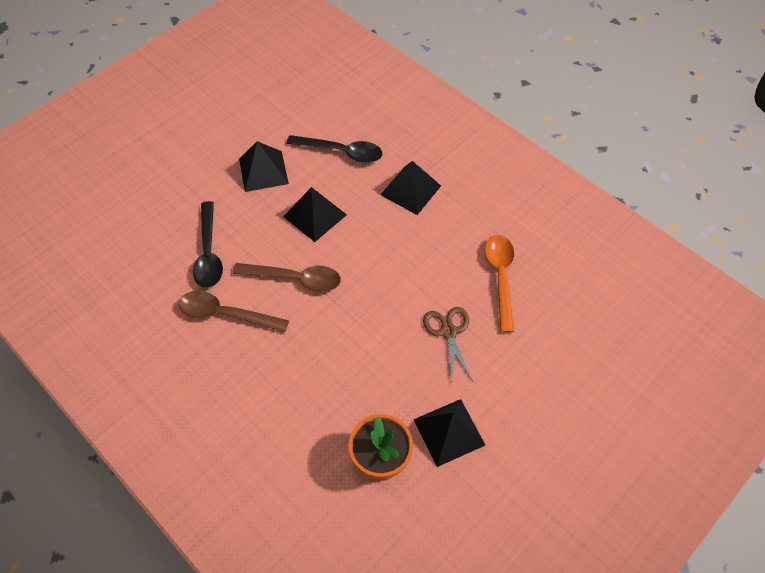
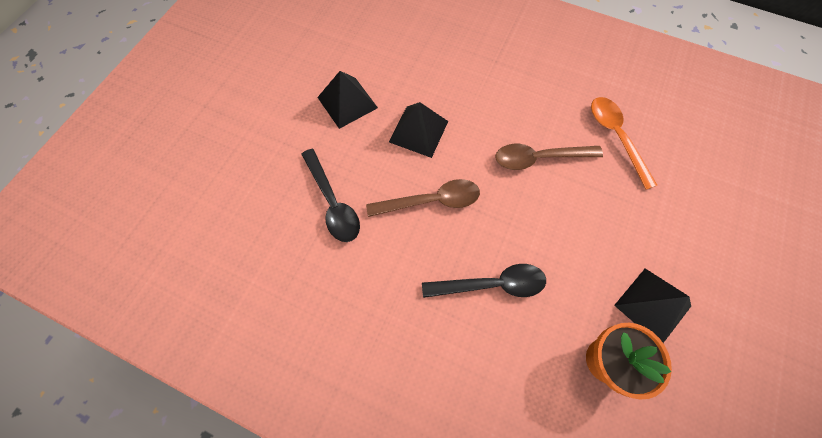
camera: 20 degrees left, 10 degrees up
brown spoon [178,291,289,333] -> brown spoon moved to [496,144,603,170]
black spoon [287,135,382,163] -> black spoon moved to [422,264,546,298]
black pyramid [380,161,441,215] -> none
brown scissors [423,307,473,382] -> none

